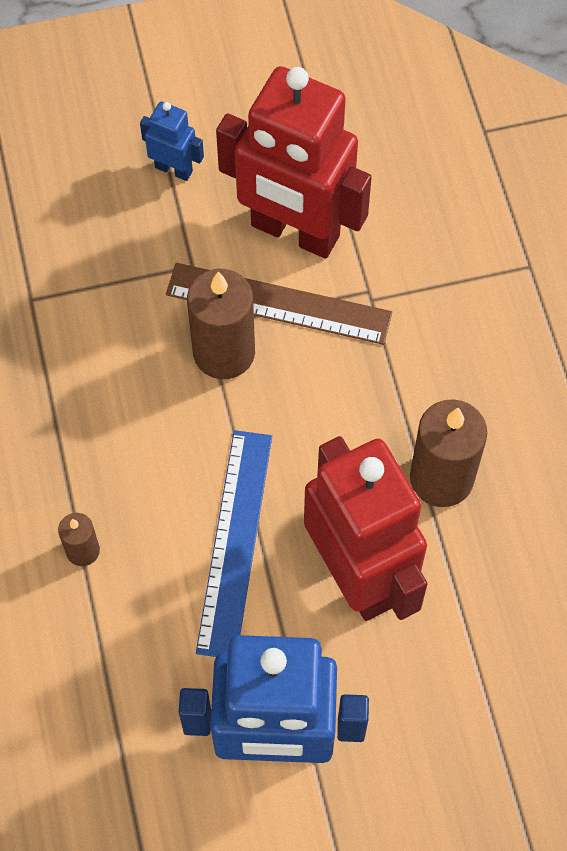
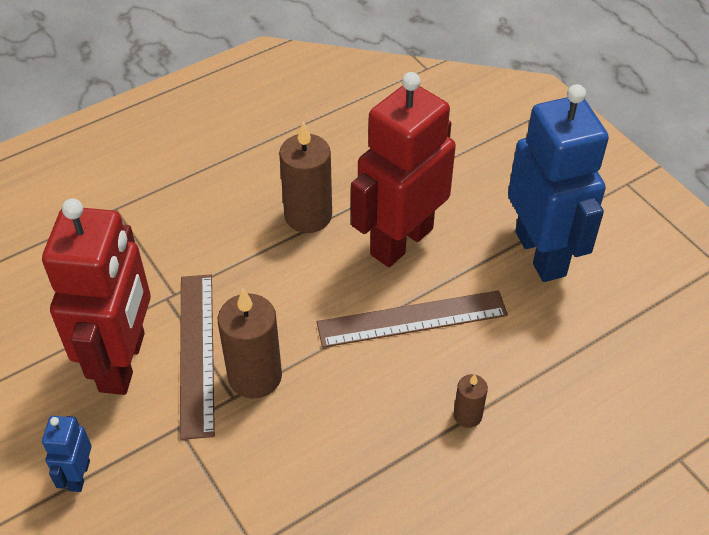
camera: 110 degrees left, 15 degrees down
blue ruler [196,430,272,657] -> brown ruler [316,290,508,348]

